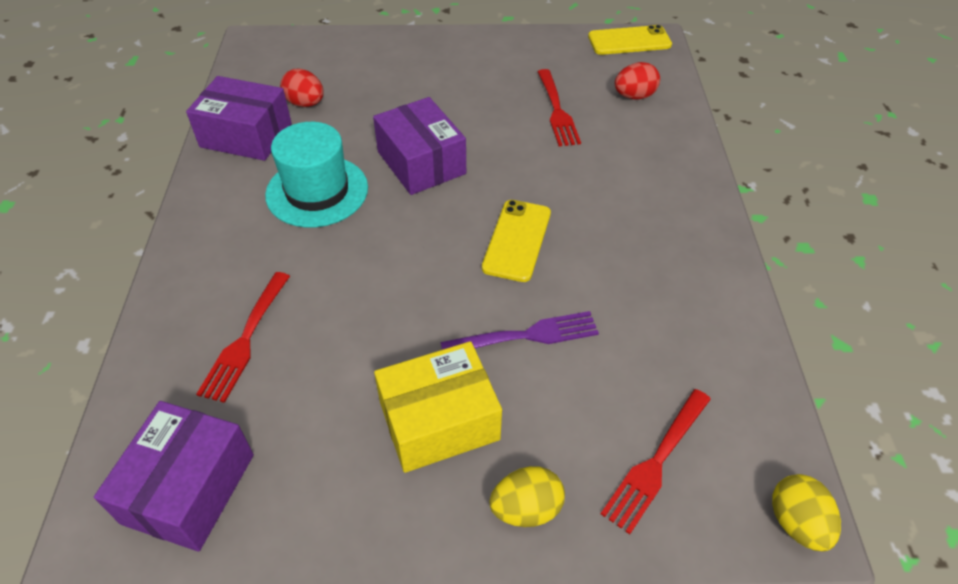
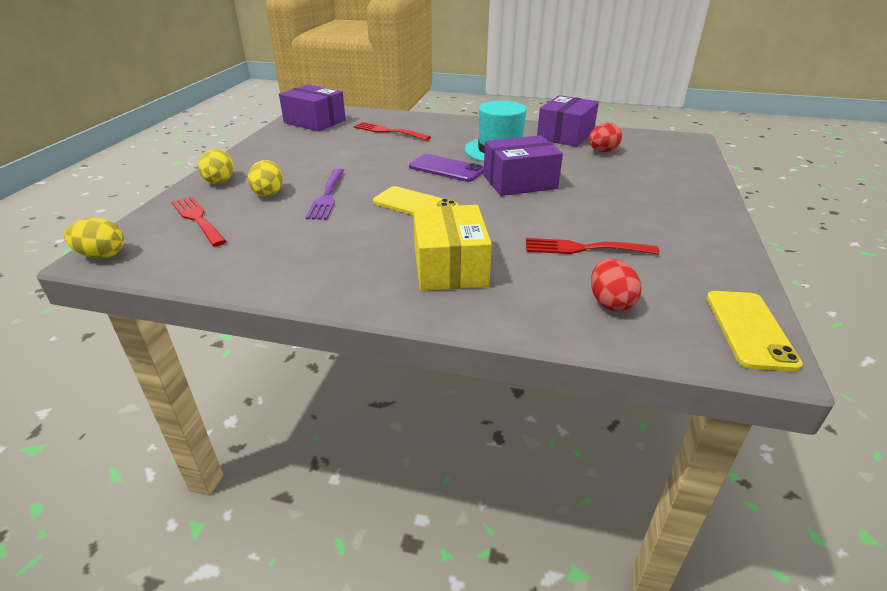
camera: 105 degrees right, 15 degrees down
yellow box [374,341,502,473] -> yellow box moved to [413,205,492,291]
none -> yellow egg [248,160,283,197]
none -> purple phone [409,154,484,182]

